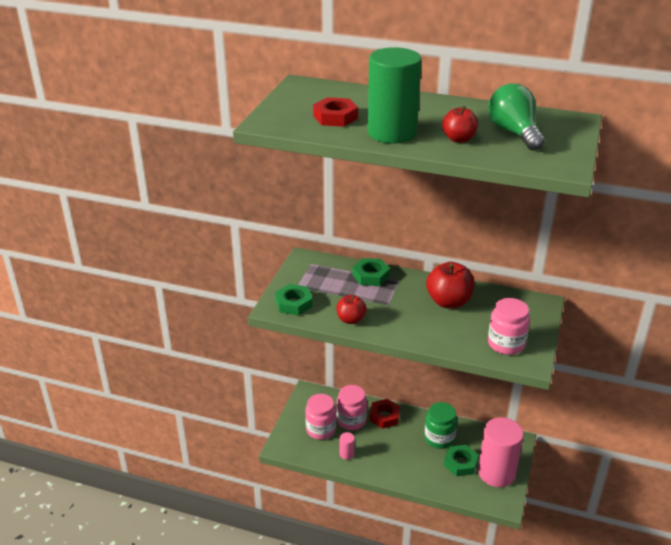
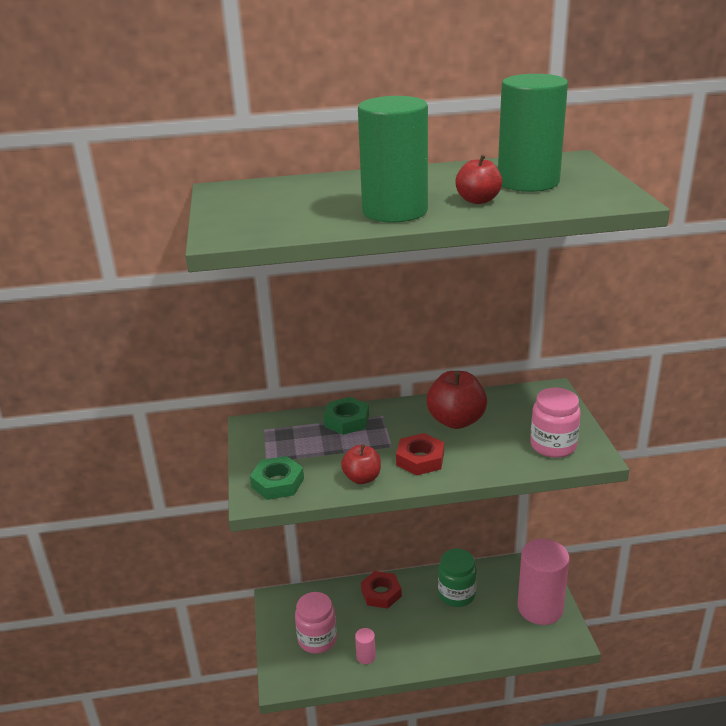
camera: 25 degrees left, 5 degrees down
red nut [313,97,358,127] -> red nut moved to [396,433,444,475]
pink jar [337,385,367,430] -> none
green nut [444,445,479,476] -> none
green light bulb [488,84,545,151] -> green cylinder [498,74,568,192]

